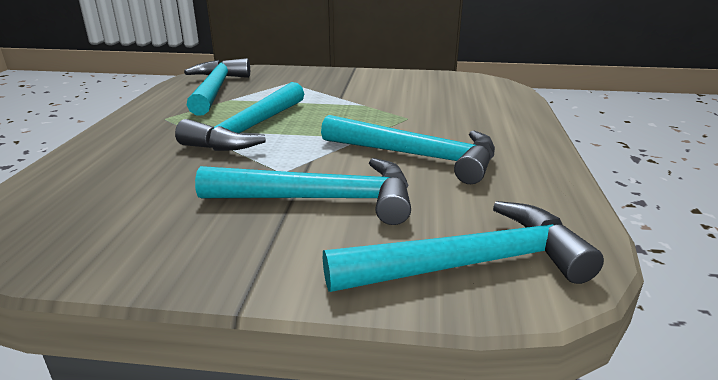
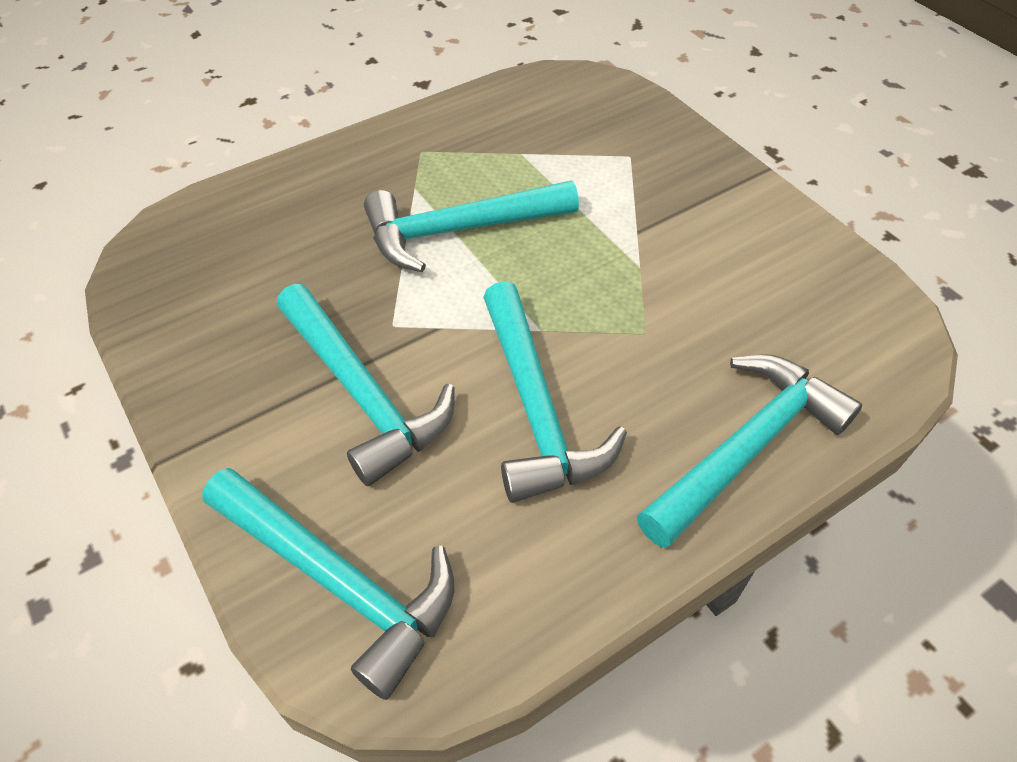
camera: 50 degrees right, 25 degrees up
turquoise hammer [184,58,250,115] -> turquoise hammer moved to [637,354,862,548]

